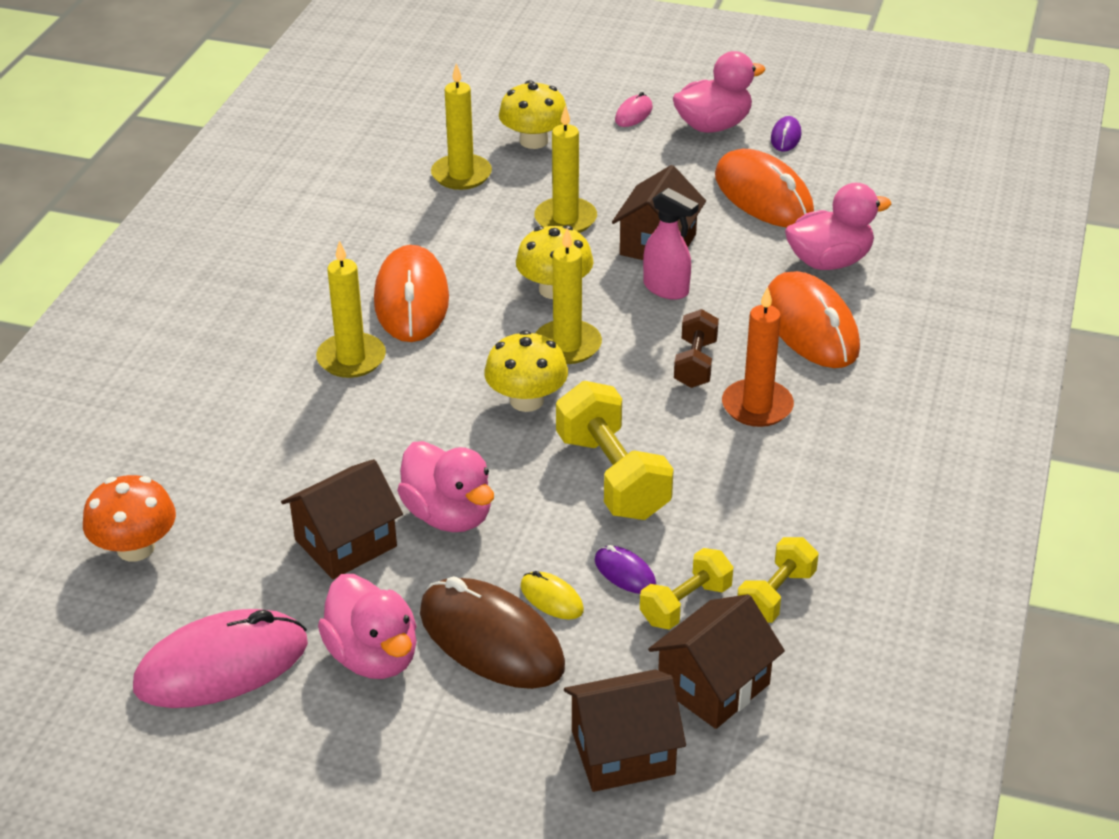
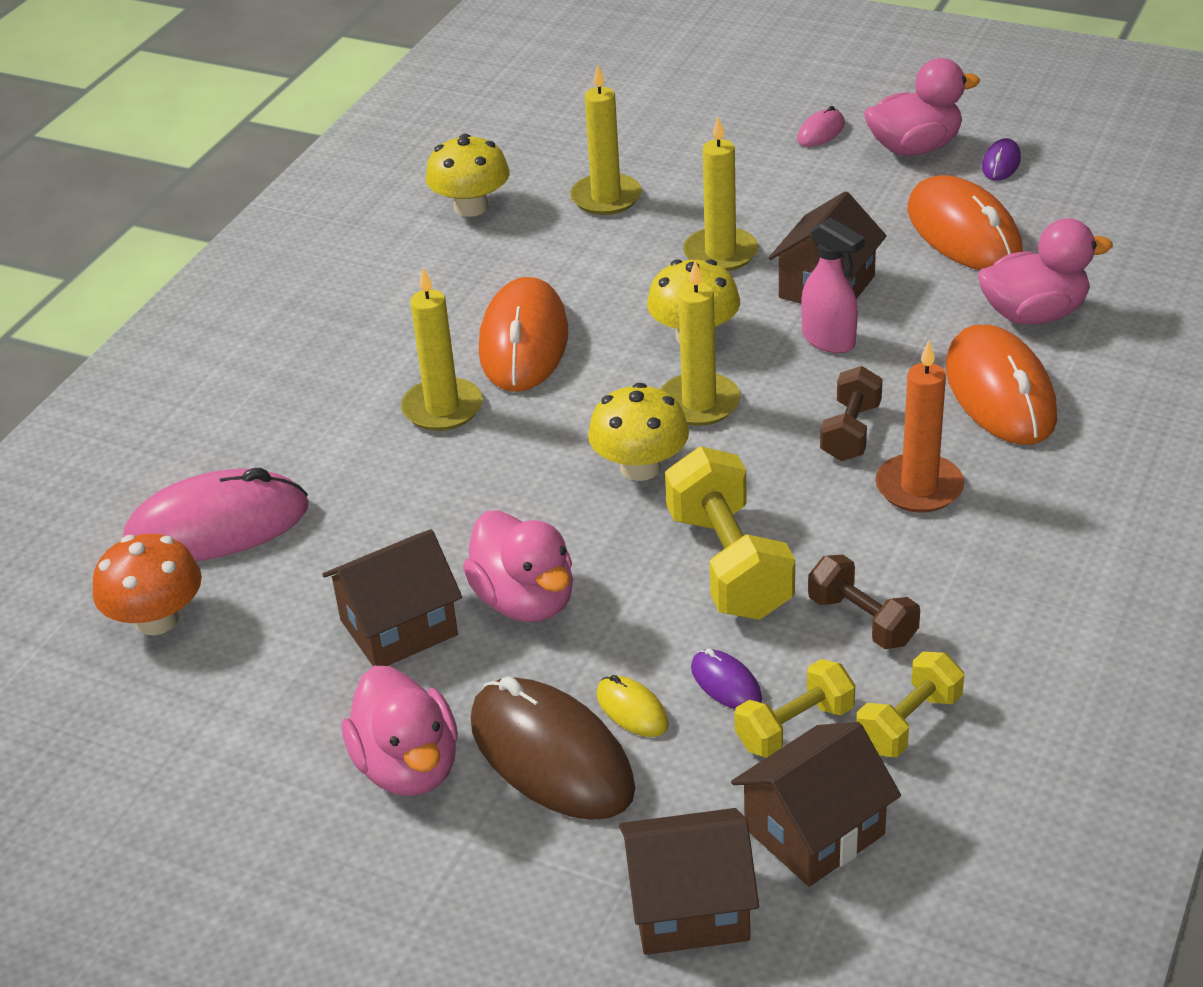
camera: 10 degrees right, 0 degrees up
pink mouse [133,609,308,708] -> pink mouse moved to [123,468,308,561]
yellow mushroom [499,80,567,149] -> yellow mushroom moved to [426,134,510,217]
none -> brown dumbbell [808,554,920,649]

